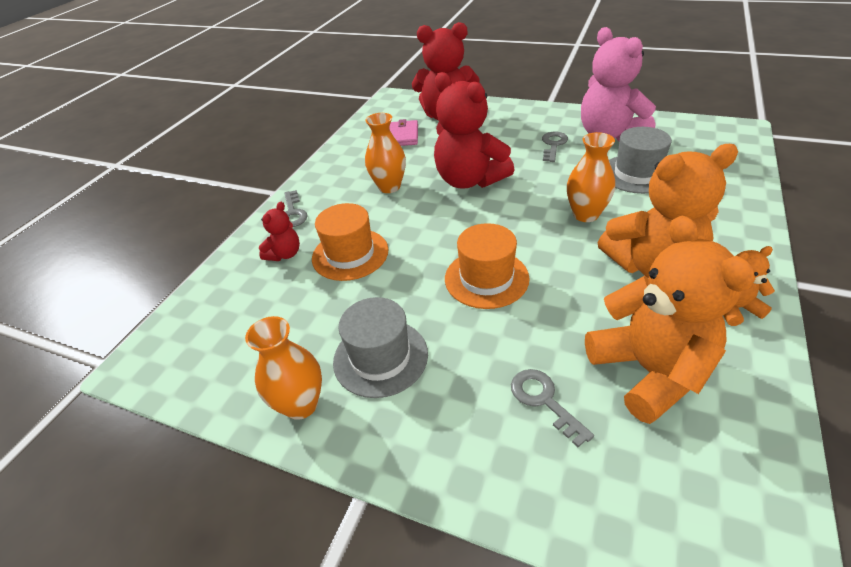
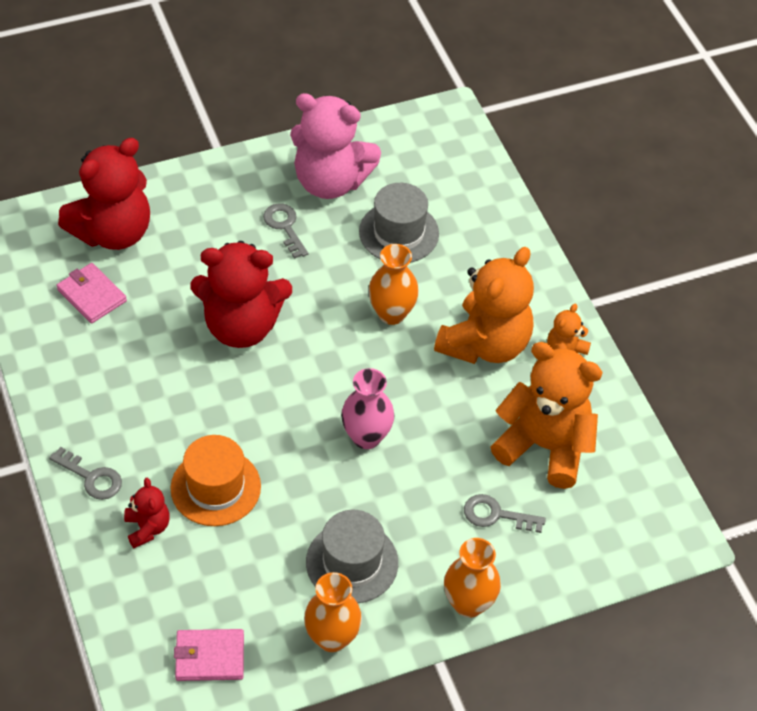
camera: 50 degrees left, 10 degrees up
orange vase [365,113,406,193] -> orange vase moved to [444,538,501,618]
orange hat [445,223,530,309] -> pink vase [341,368,394,449]
none -> pink wallet [174,629,244,681]

